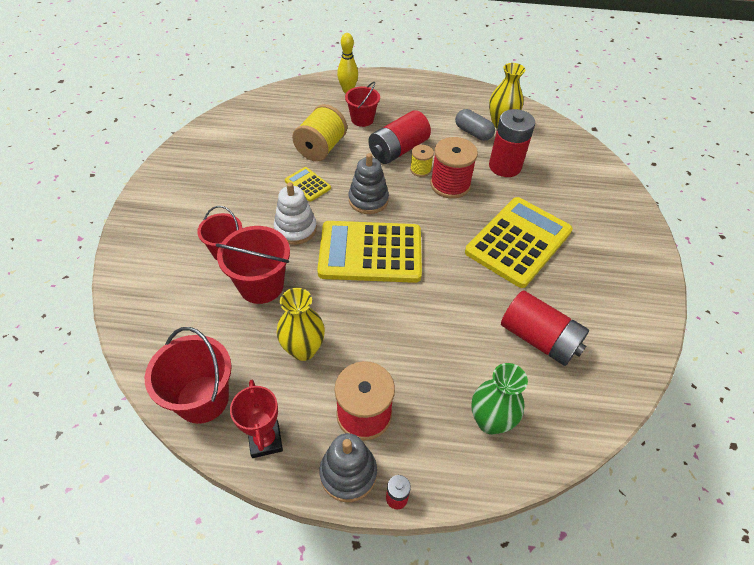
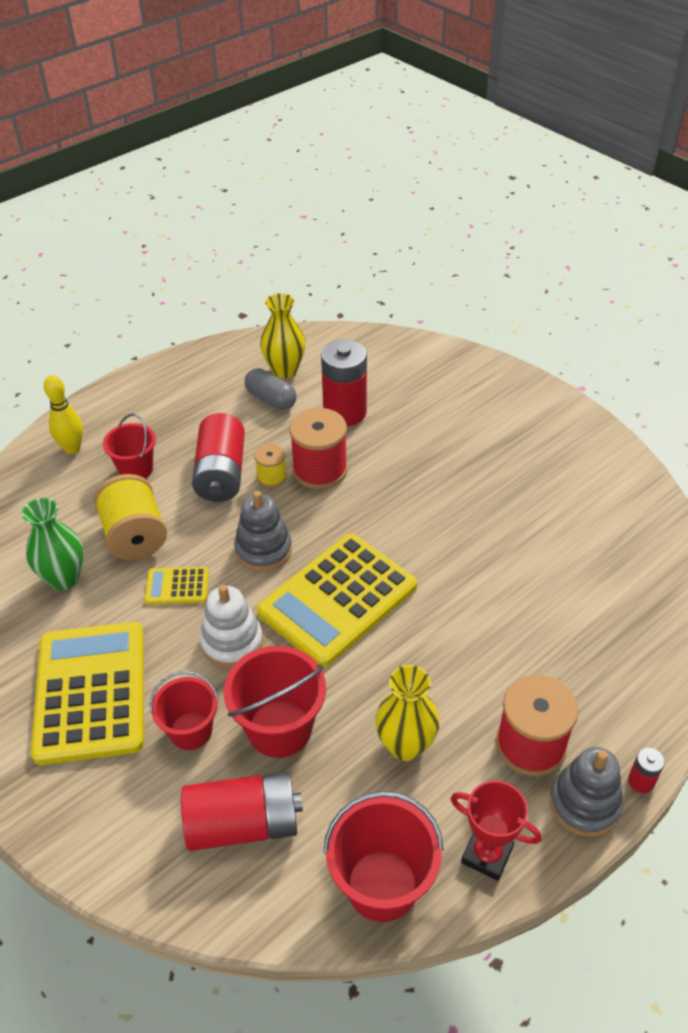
camera: 45 degrees left, 5 degrees down
grey capsule [455,109,495,141] -> grey capsule turned 45 degrees clockwise [245,368,297,410]
yellow calculator [465,197,573,288] -> yellow calculator moved to [31,622,144,765]
green vase [471,363,528,434] -> green vase moved to [21,497,84,590]
red battery [501,290,589,366] -> red battery moved to [181,771,303,851]

